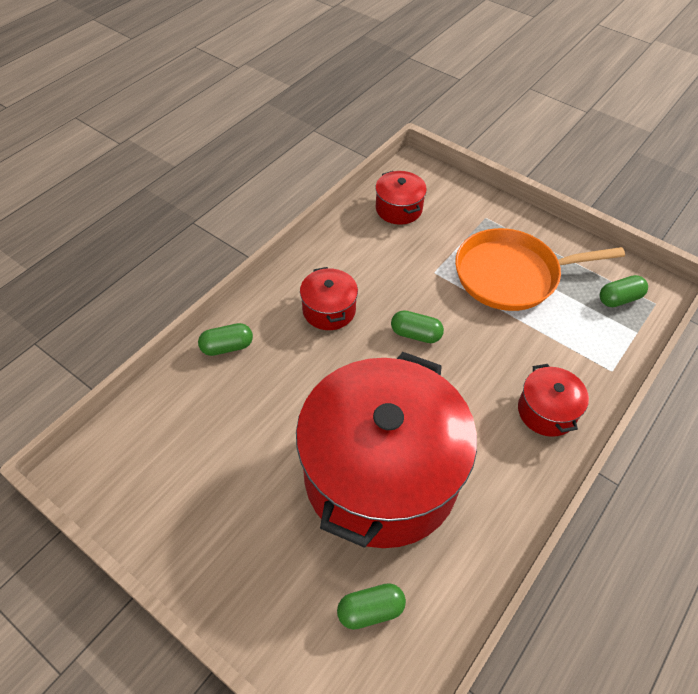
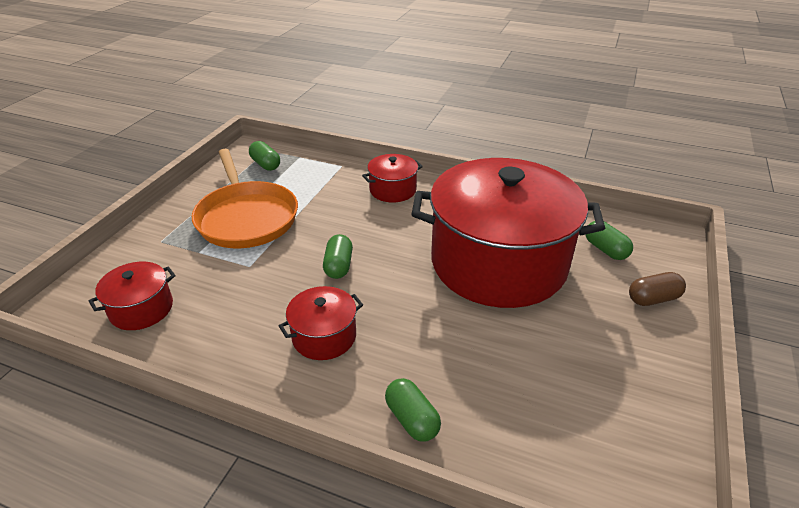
camera: 105 degrees left, 15 degrees down
none -> brown capsule [629,272,686,306]

